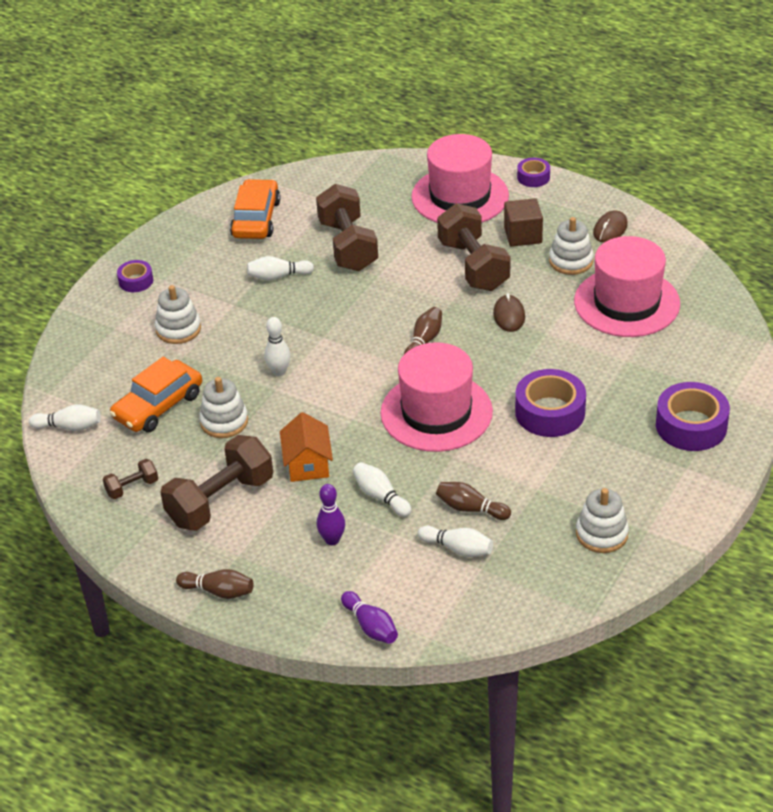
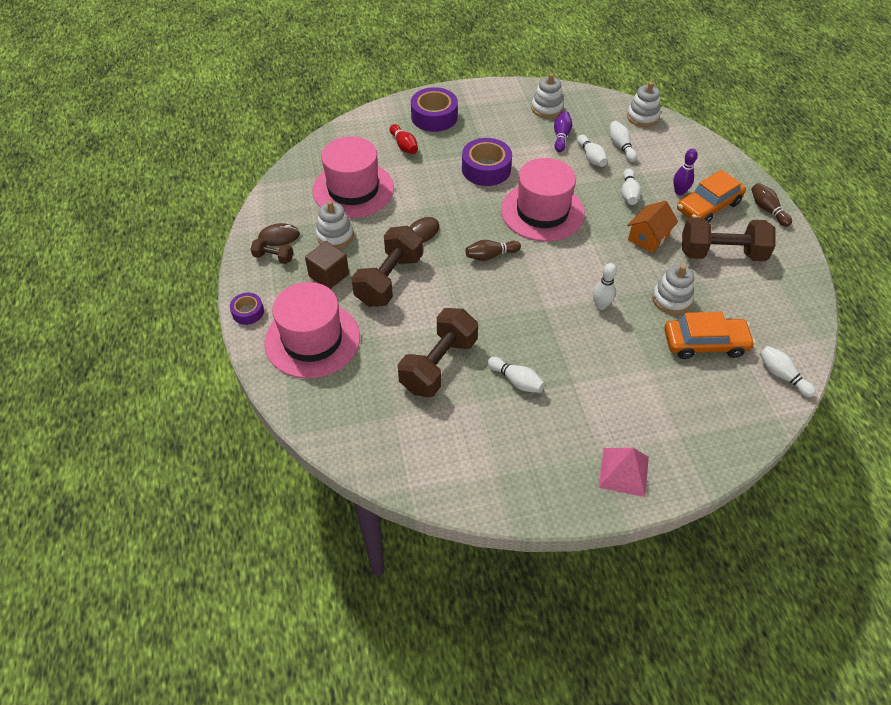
camera: 135 degrees left, 10 degrees up
brown dumbbell [103,459,158,499] -> brown dumbbell moved to [251,238,293,264]
purple tape [117,260,153,292] -> pink pyramid [599,448,649,497]
white stacking toy [155,285,201,344] -> white stacking toy moved to [627,82,661,127]
orange car [230,179,281,239] -> orange car moved to [677,170,746,223]
purple bowling pin [341,591,398,644] -> purple bowling pin moved to [554,111,573,152]
brown bowling pin [436,482,511,520] -> white bowling pin [577,135,608,167]
none -> red bowling pin [390,124,418,154]

